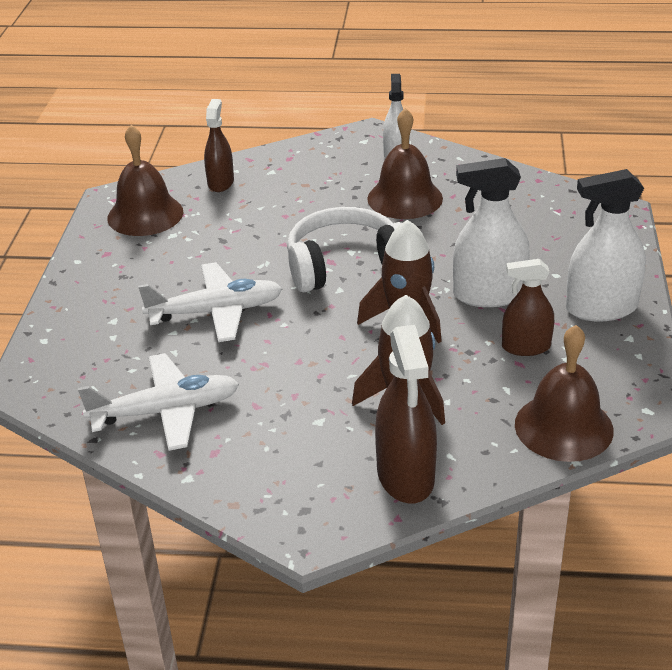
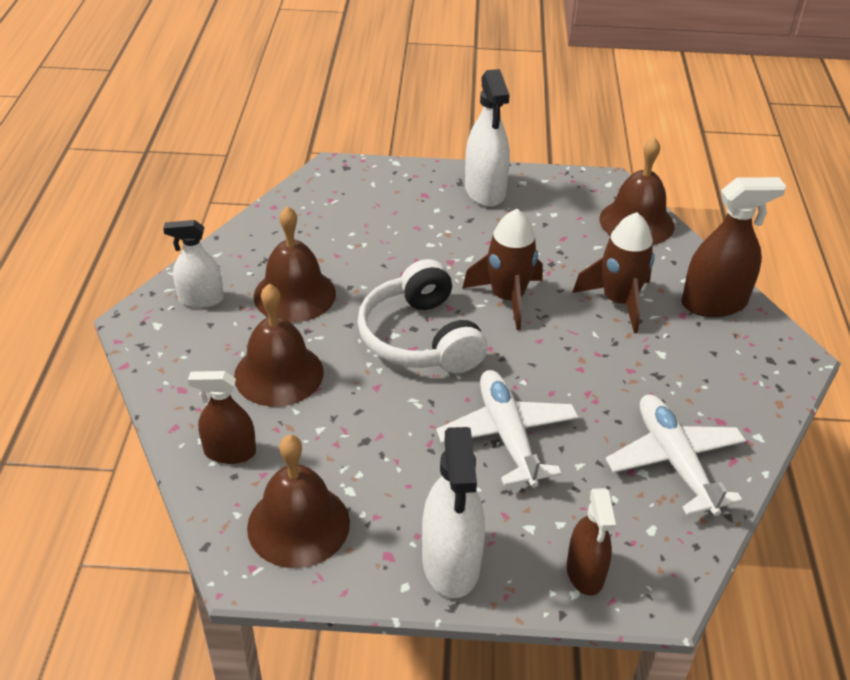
camera: 95 degrees left, 5 degrees up
white spray bottle [453,158,530,307] -> white spray bottle moved to [422,427,485,598]
brown spray bottle [502,259,554,356] -> brown spray bottle moved to [567,488,616,596]
none -> brown bell [234,284,324,407]

